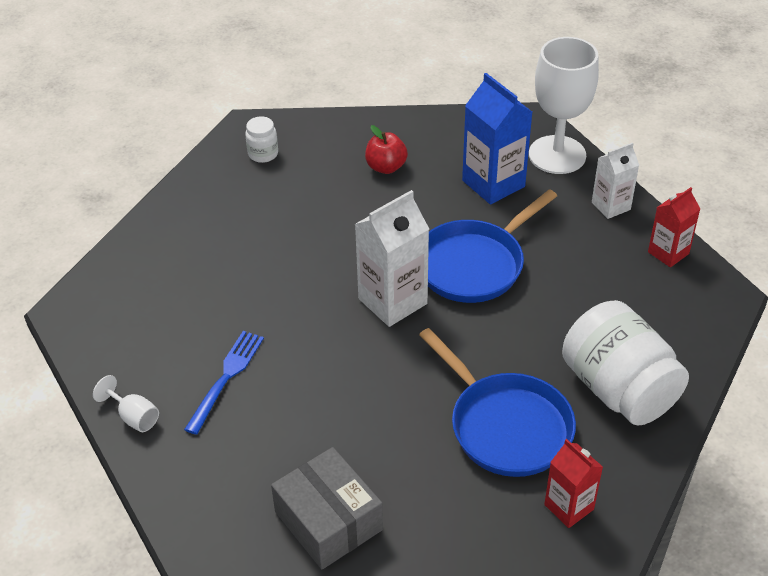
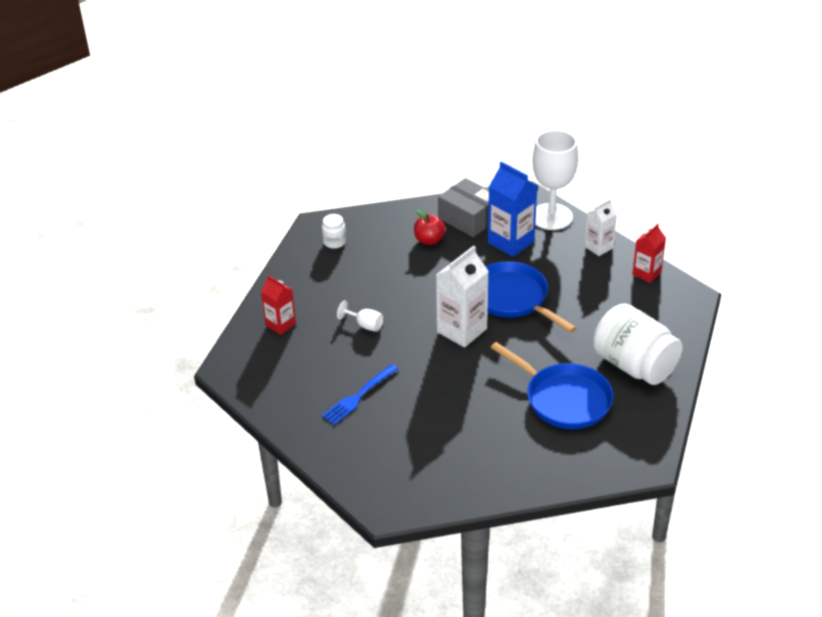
camera: 10 degrees left, 5 degrees down
white goblet [93,375,159,432] -> white goblet moved to [337,301,384,332]
blue fork [184,331,264,435] -> blue fork turned 150 degrees counterclockwise [322,364,398,425]
grey box [271,447,383,569] -> grey box moved to [438,178,489,237]
blue pan [428,189,557,303] -> blue pan turned 105 degrees clockwise [485,261,576,333]
red carton [544,439,603,528] -> red carton moved to [261,275,296,335]

